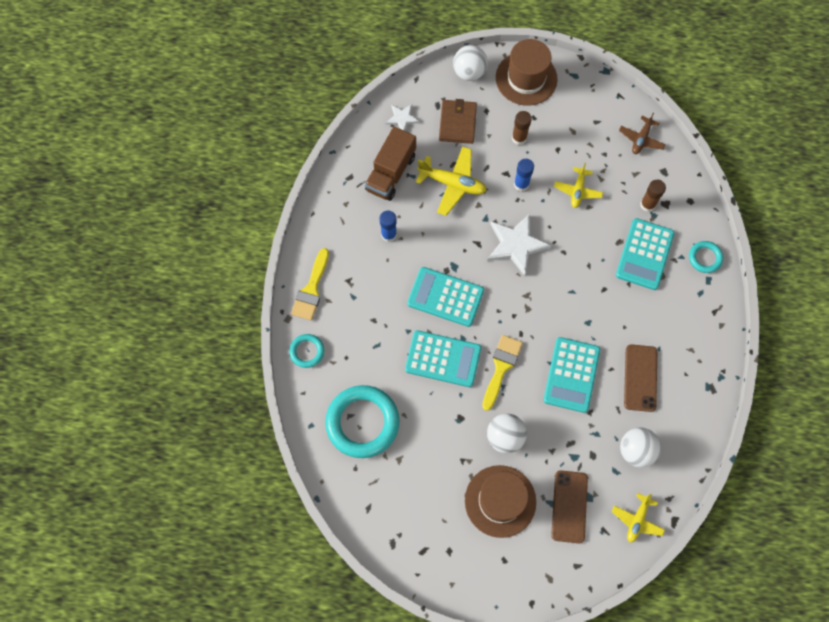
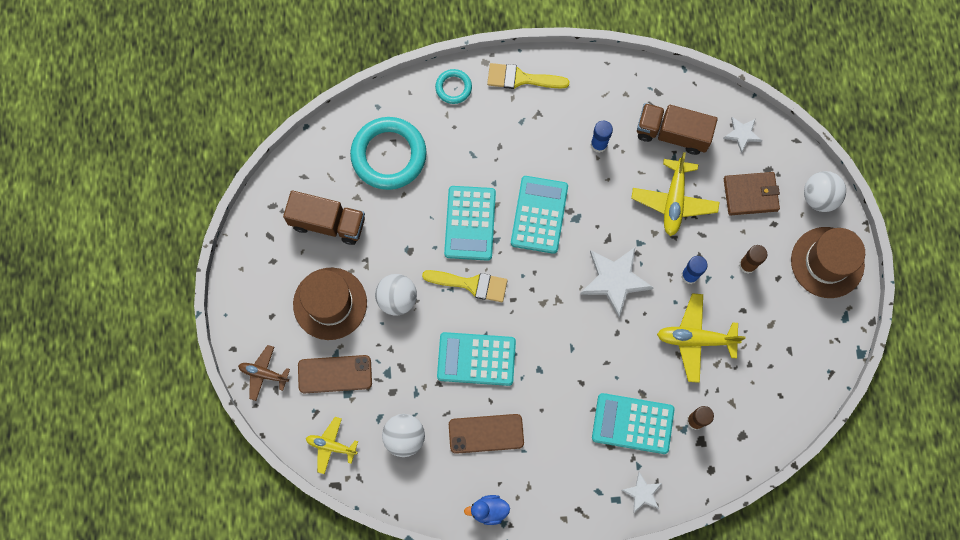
camera: 80 degrees right, 5 degrees up
yellow plane [554,163,603,208] -> yellow plane [657,293,745,383], size x1.59
brown plane [619,113,666,154] -> brown plane moved to [238,345,290,401]
turquoise ring [689,241,723,273] -> white star [622,472,662,513]
none -> brown truck [283,190,365,245]
none -> blue duck [464,495,510,525]

